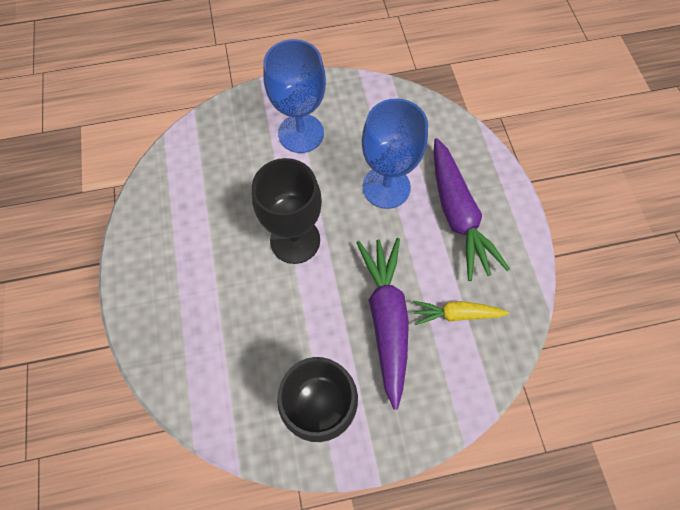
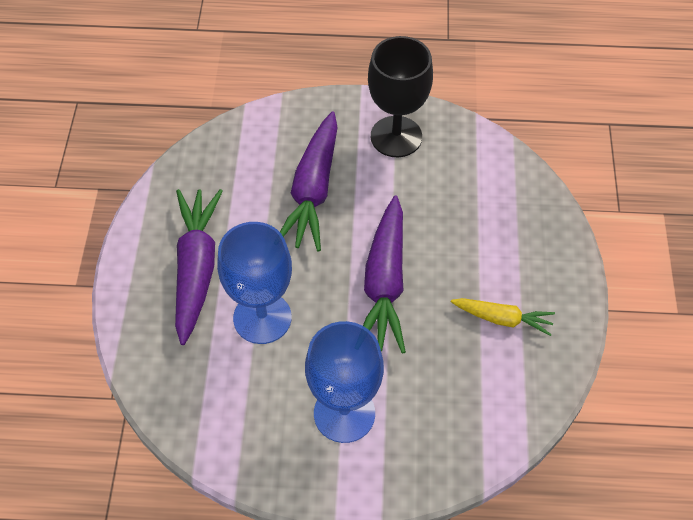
camera: 165 degrees left, 10 degrees down
black goblet [252,158,322,264] -> purple carrot [363,196,406,354]
yellow carrot [413,301,509,325] -> yellow carrot moved to [451,298,555,336]

